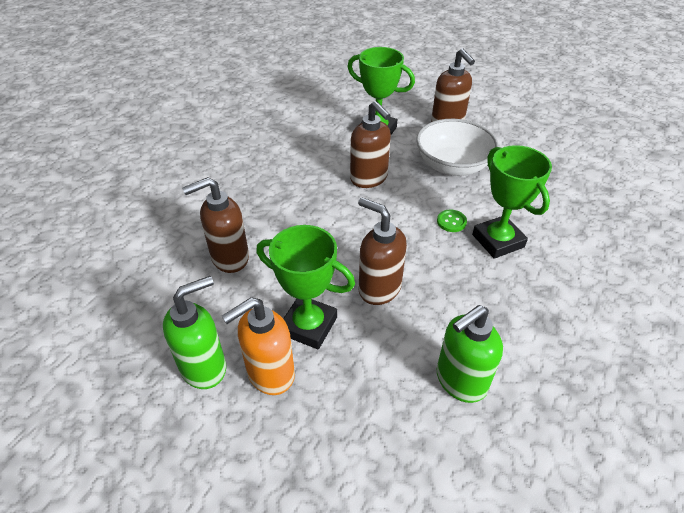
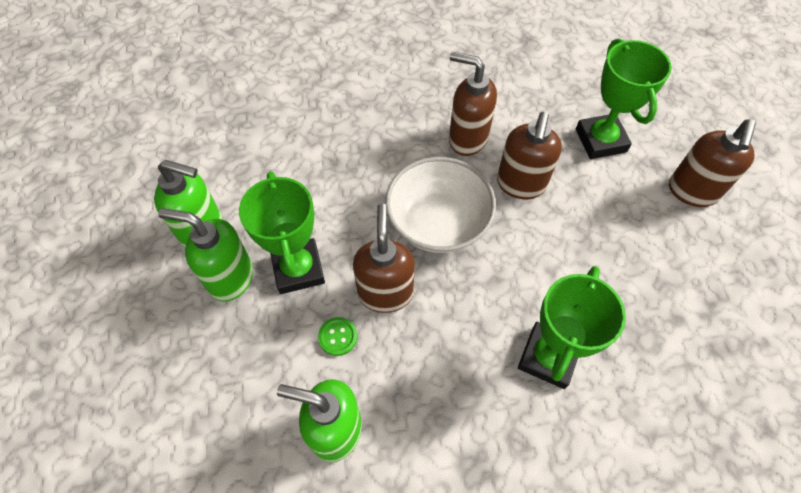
camera: 50 degrees right, 15 degrees up
brown soap dispenser [182,177,249,273] -> brown soap dispenser moved to [449,52,497,156]
orange soap dispenser [222,297,295,395] -> green soap dispenser [158,208,253,302]
white bowl [416,119,499,176] -> white bowl moved to [385,157,496,253]
green button [437,210,467,232] -> green button moved to [318,317,357,356]

